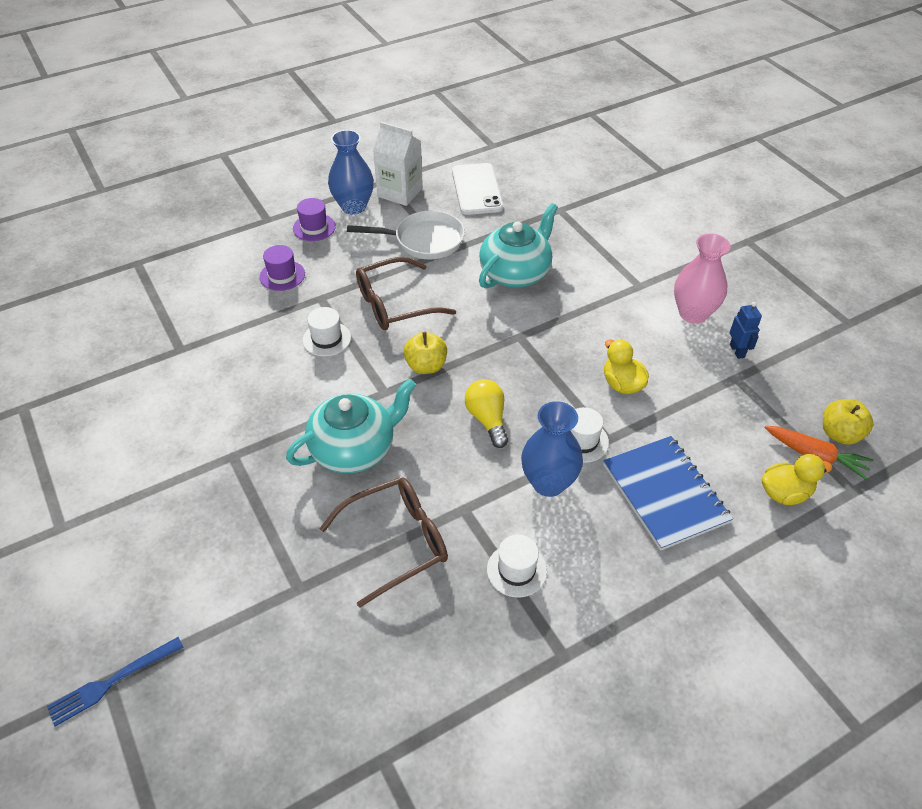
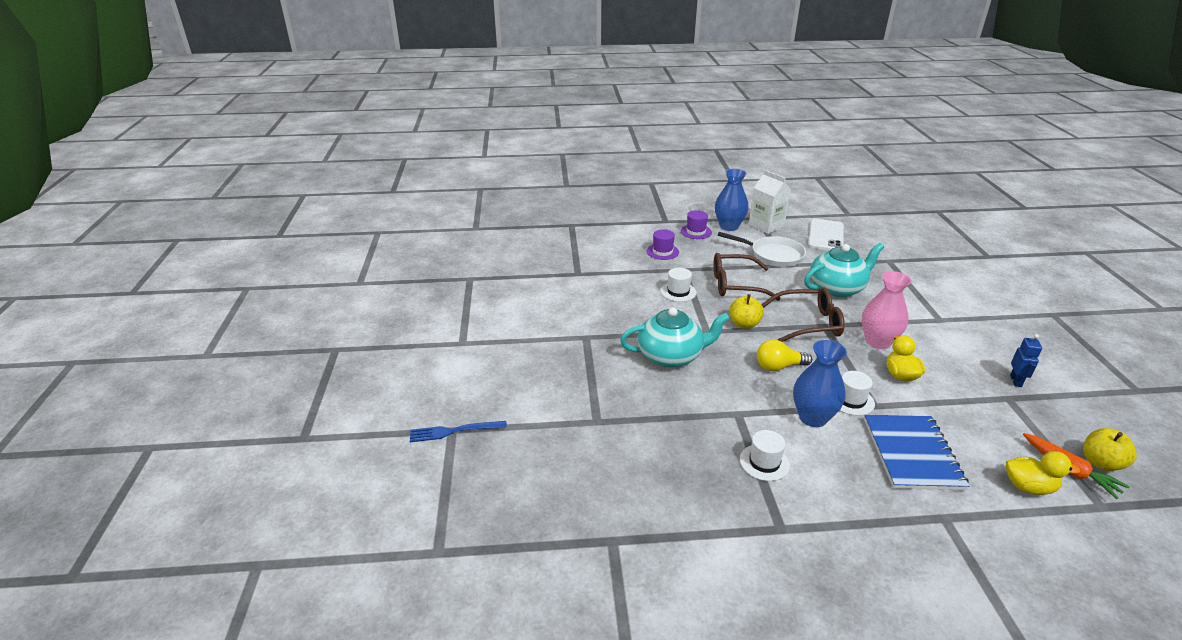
camera: 25 degrees right, 15 degrees down
brown glasses [319,477,448,607] -> brown glasses moved to [761,288,845,342]
yellow light bulb [465,379,508,448] -> yellow light bulb turned 105 degrees counterclockwise [757,339,812,371]
pink vase [674,234,731,324] -> pink vase moved to [862,271,912,349]

